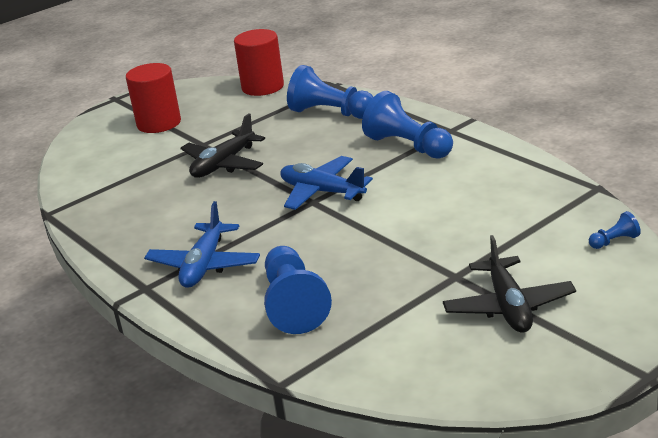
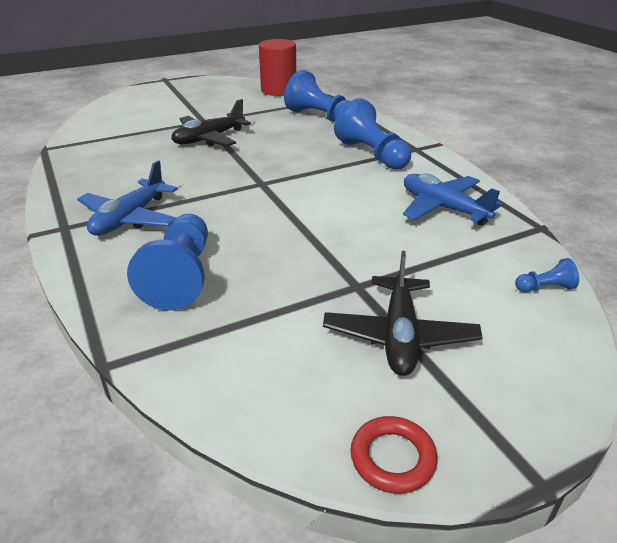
camera: 10 degrees right, 5 degrees up
red cylinder [126,63,181,133] -> none
blue plane [280,156,373,210] -> blue plane moved to [403,173,502,225]
none -> red ring [350,416,438,494]

